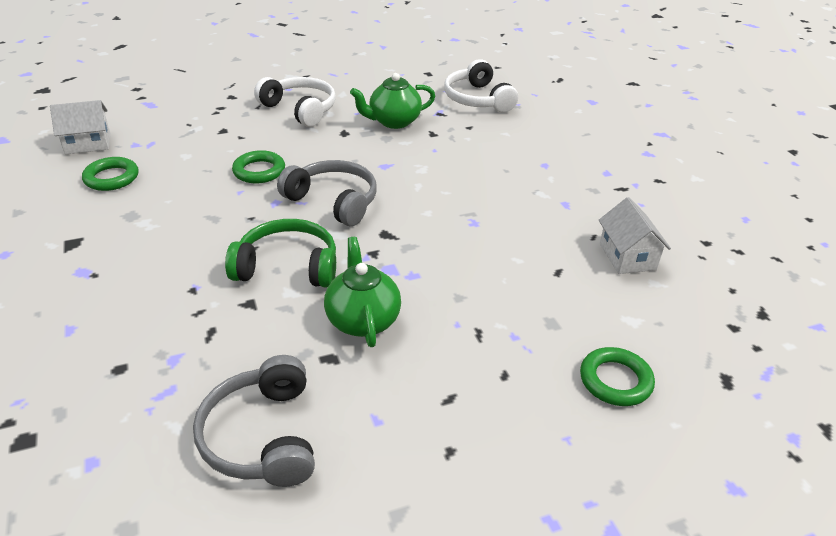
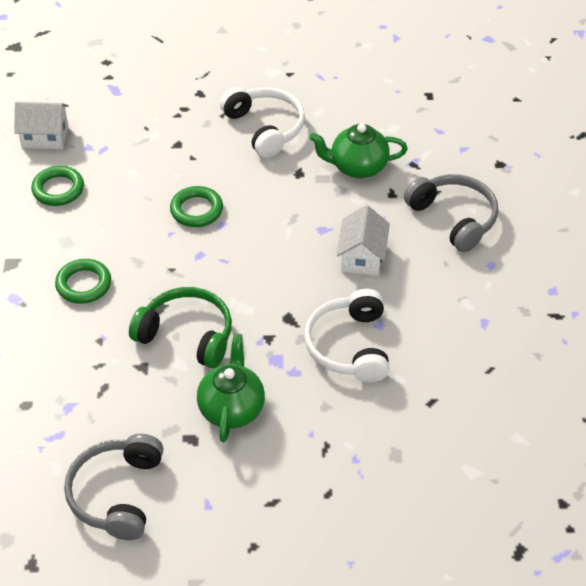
camera: 20 degrees right, 10 degrees up
grey headphones [277,160,377,226] -> grey headphones moved to [404,174,498,252]
white headphones [444,59,518,113] -> white headphones moved to [304,289,389,382]
green ring [580,347,655,406] -> green ring moved to [55,259,111,304]
white house [599,197,671,274] -> white house moved to [337,205,390,276]

